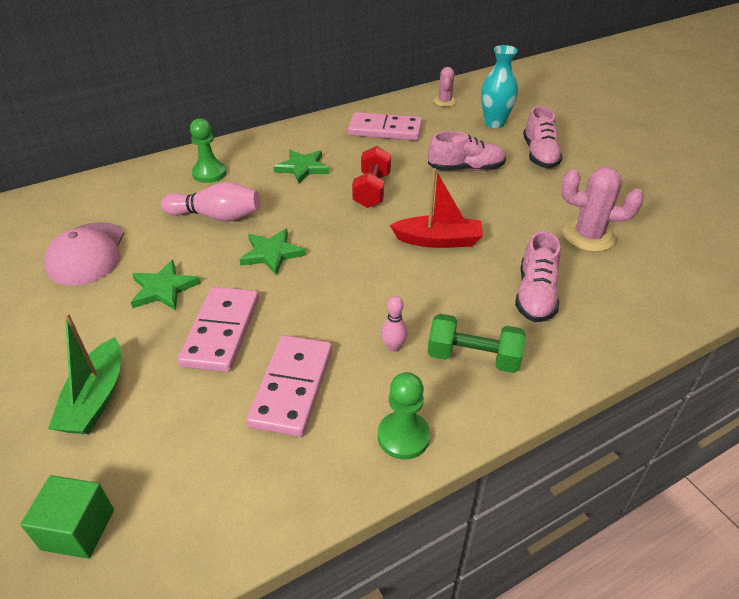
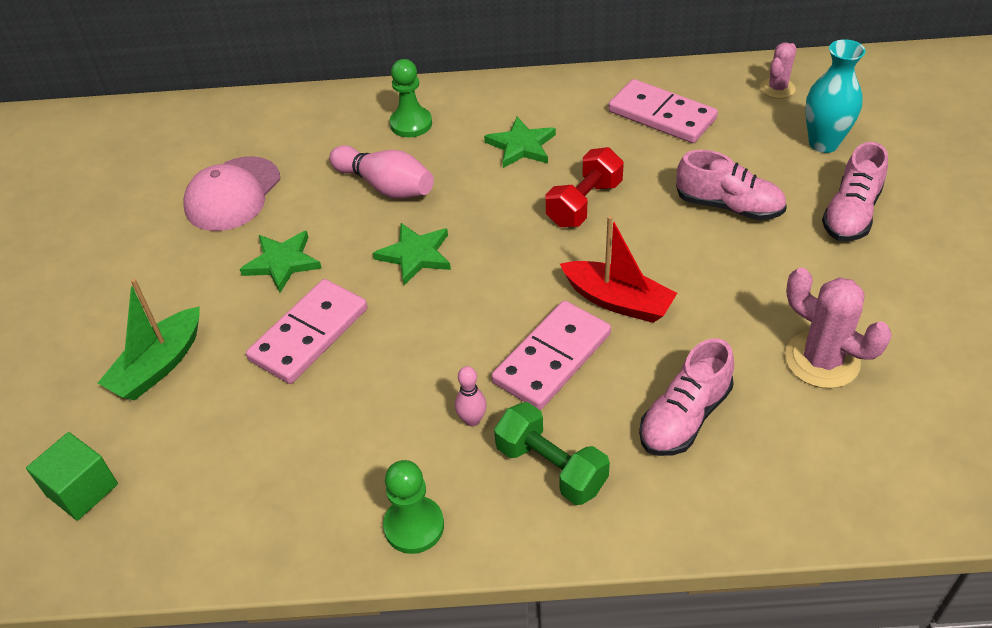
camera: 30 degrees right, 5 degrees up
pink domino [246,335,332,437] -> pink domino moved to [491,300,611,410]

